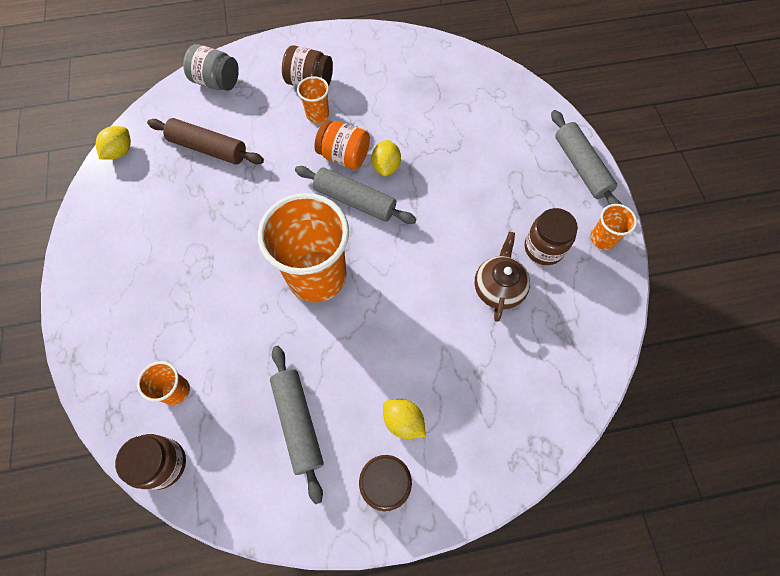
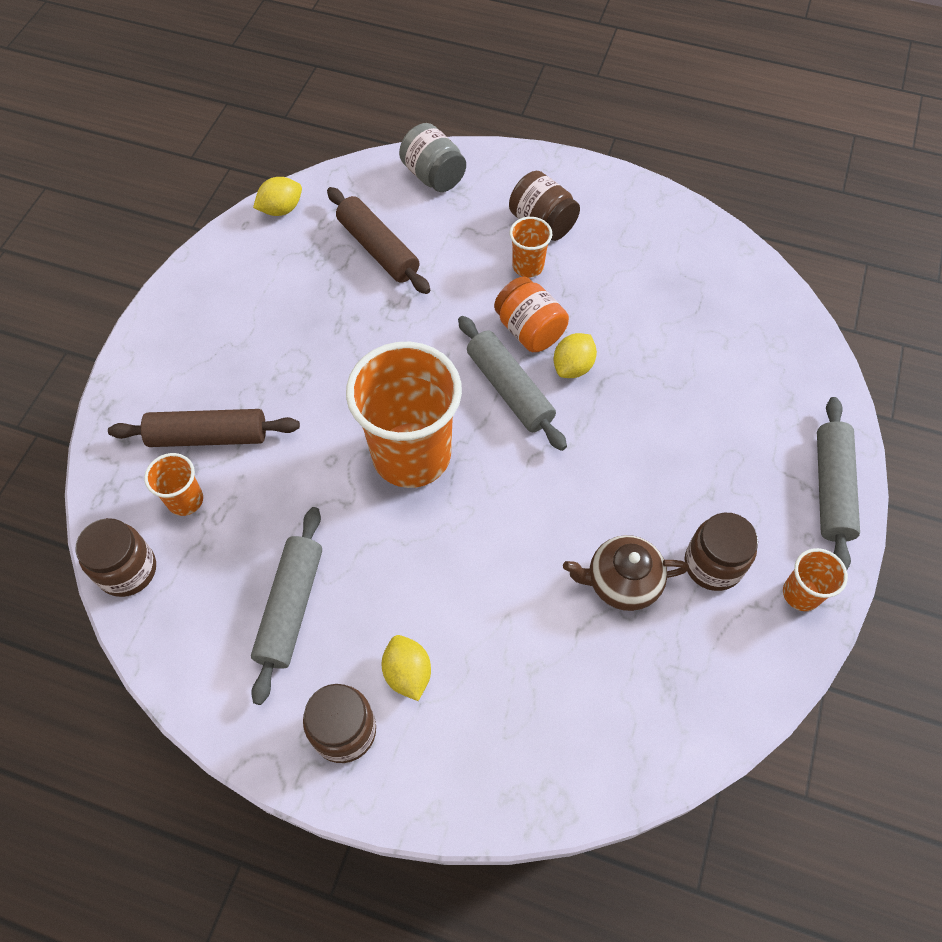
camera: 30 degrees right, 5 degrees down
brown teapot [475,232,530,322] -> brown teapot turned 135 degrees counterclockwise [563,535,689,611]
none -> brown rolling pin [108,409,300,447]

